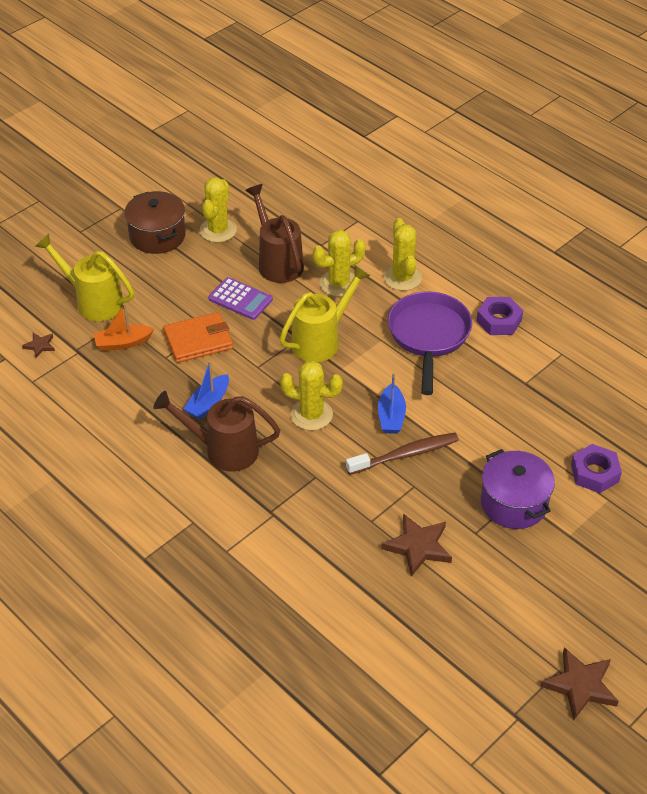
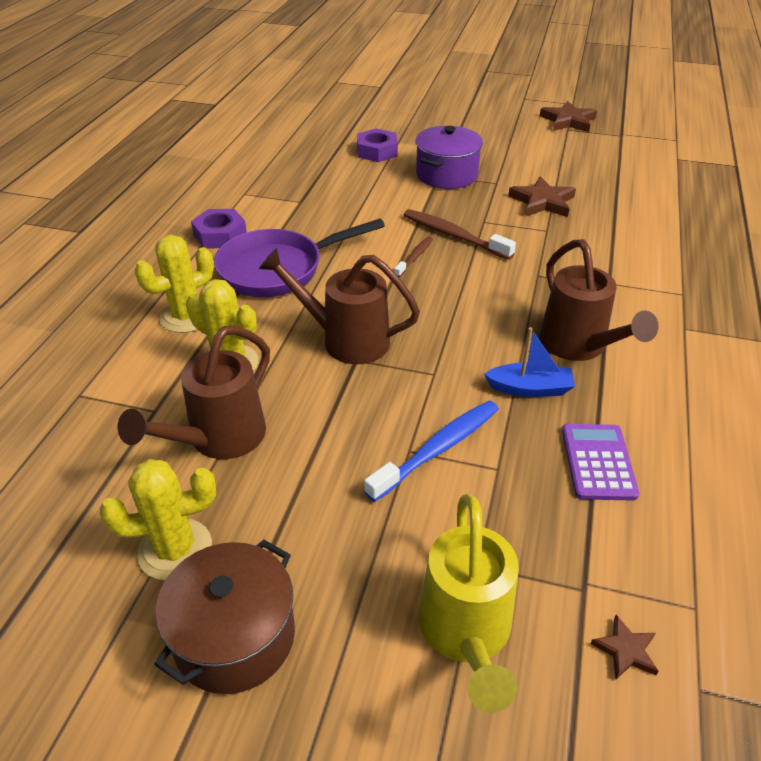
camera: 120 degrees left, 5 degrees down
orange boat [94,303,154,351] -> none
orange wallet [163,312,233,363] -> blue toothbrush [364,401,499,502]
purple calculator [208,277,273,320] -> purple calculator moved to [562,424,639,501]
yellow watering can [279,265,370,362] -> brown watering can [259,248,420,364]
yellow cactus [280,361,343,431] -> none
blue boat [378,373,406,434] -> brown toothbrush [394,237,433,278]

